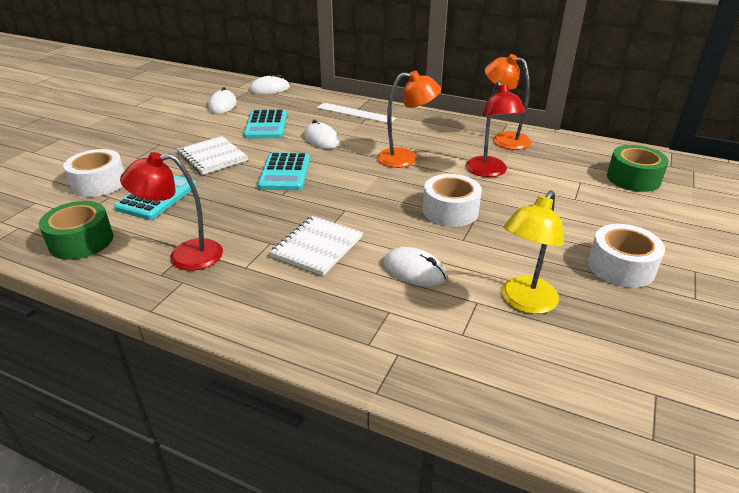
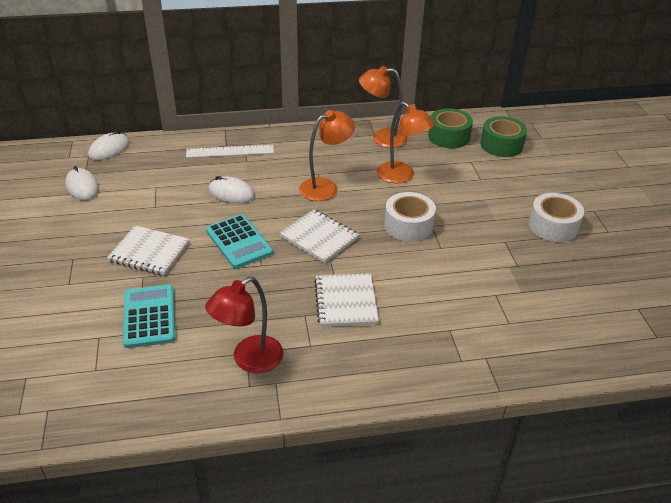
camera: 35 degrees left, 5 degrees up
green tape [39,201,113,260] -> green tape moved to [428,108,473,148]
white tape [63,149,124,197] -> none
turquoise calculator [244,109,287,139] -> none
white mouse [384,247,447,287] -> none
red lamp [466,81,526,177] -> orange lamp [377,102,435,183]
yellow lamp [501,191,564,314] -> none
none -> white notebook [279,209,359,263]

